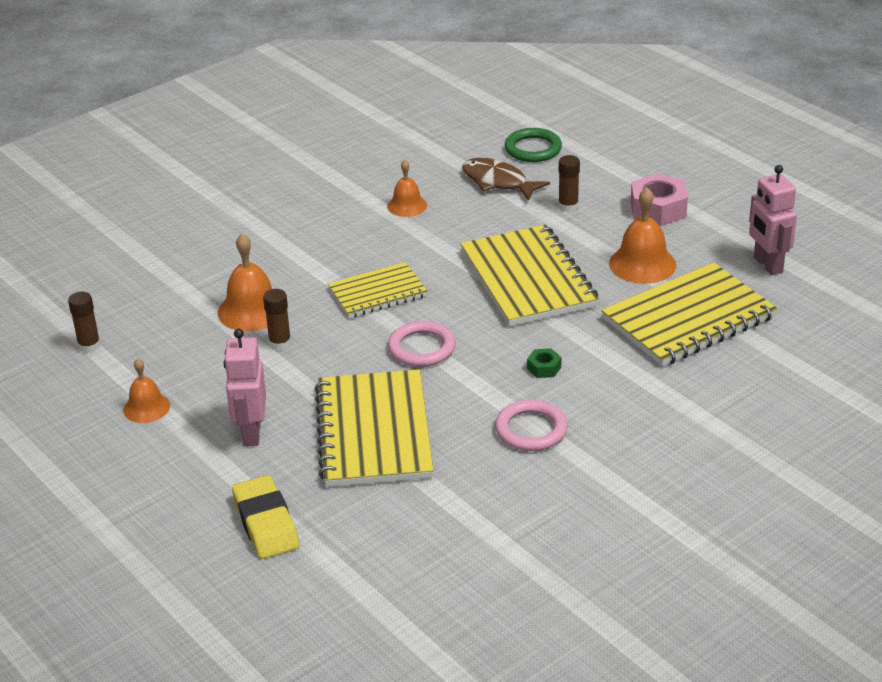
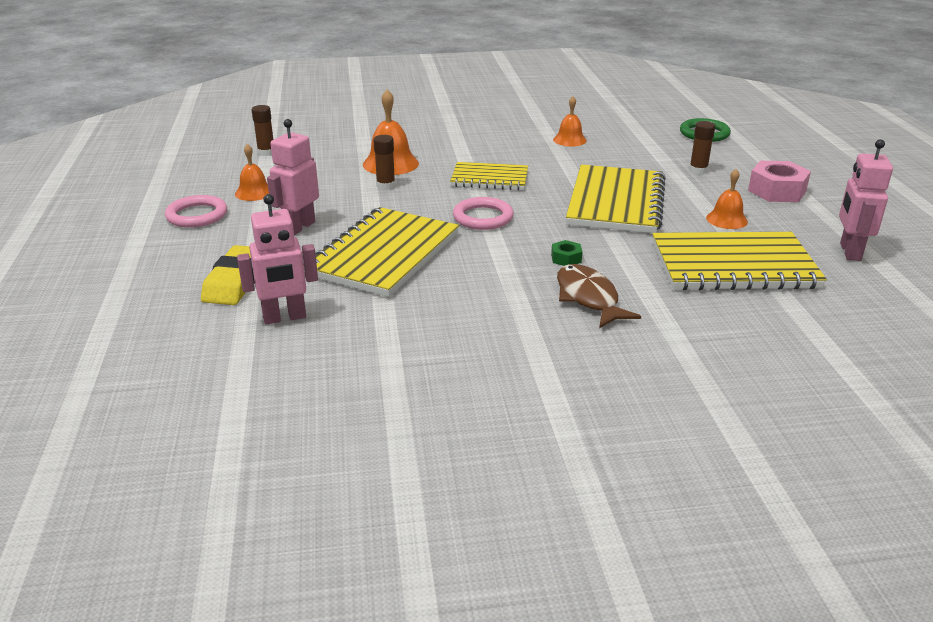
camera: 30 degrees right, 5 degrees down
brown fish [462,158,550,201] -> brown fish moved to [557,264,641,328]
pink ring [495,400,568,451] -> pink ring moved to [165,195,227,228]
orange bell [609,187,676,284] -> orange bell [706,169,748,229], size x0.63
none -> pink robot [237,194,318,324]

